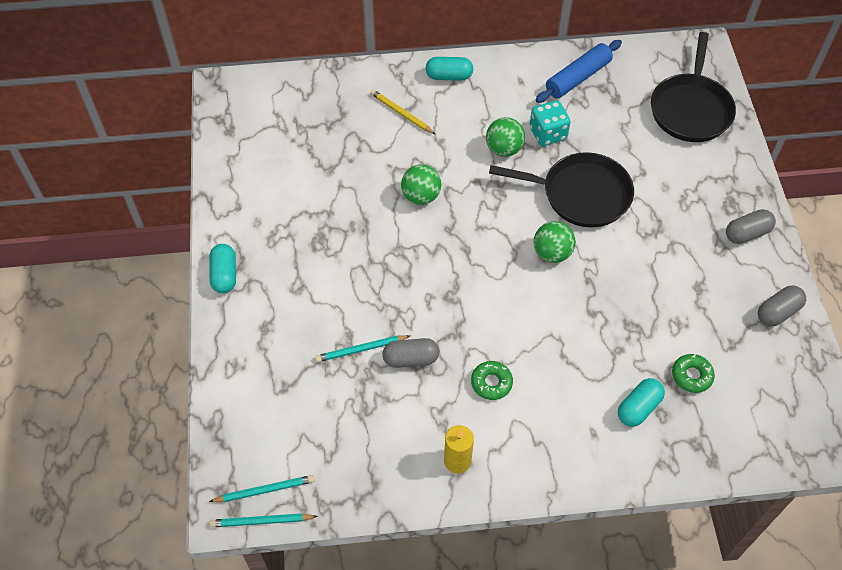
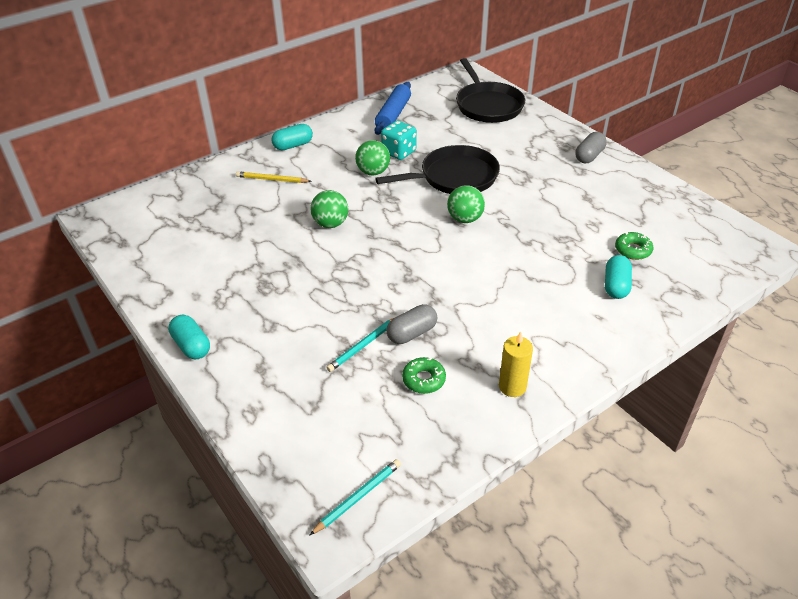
camera: 30 degrees left, 15 degrees down
turquoise pencil [209,513,318,527] -> none
green donut [471,361,513,400] -> green donut moved to [402,357,446,394]
grey capsule [758,285,806,326] -> none

